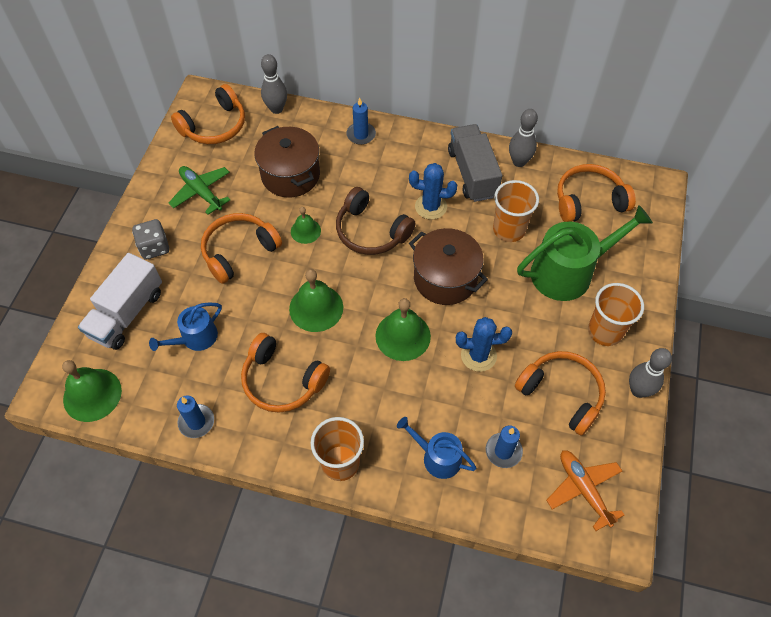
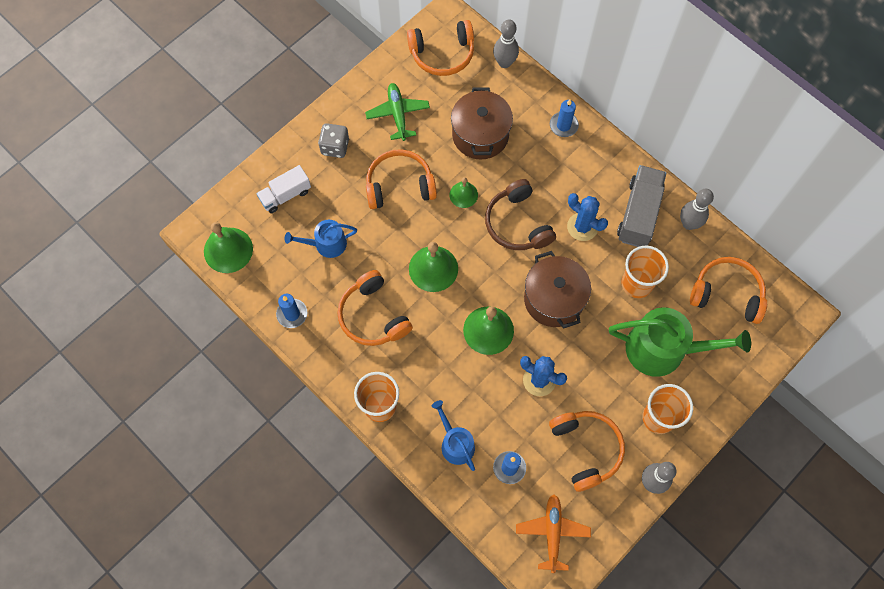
camera: 30 degrees right, 10 degrees up
white truck [78,253,162,350] -> white truck [256,165,311,213], size x0.66

